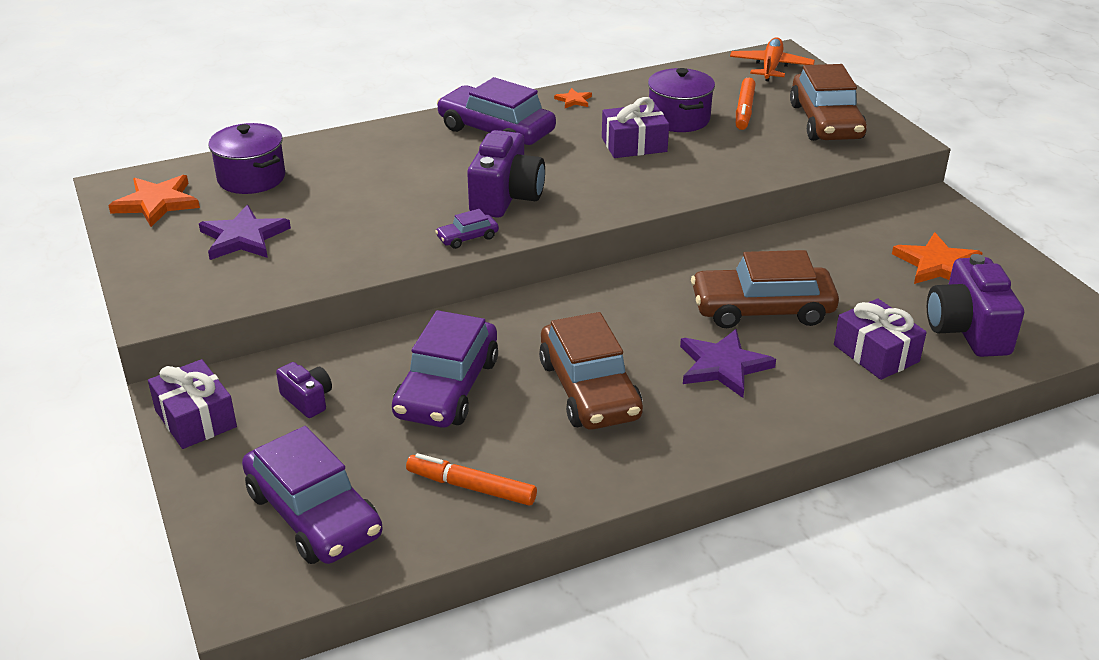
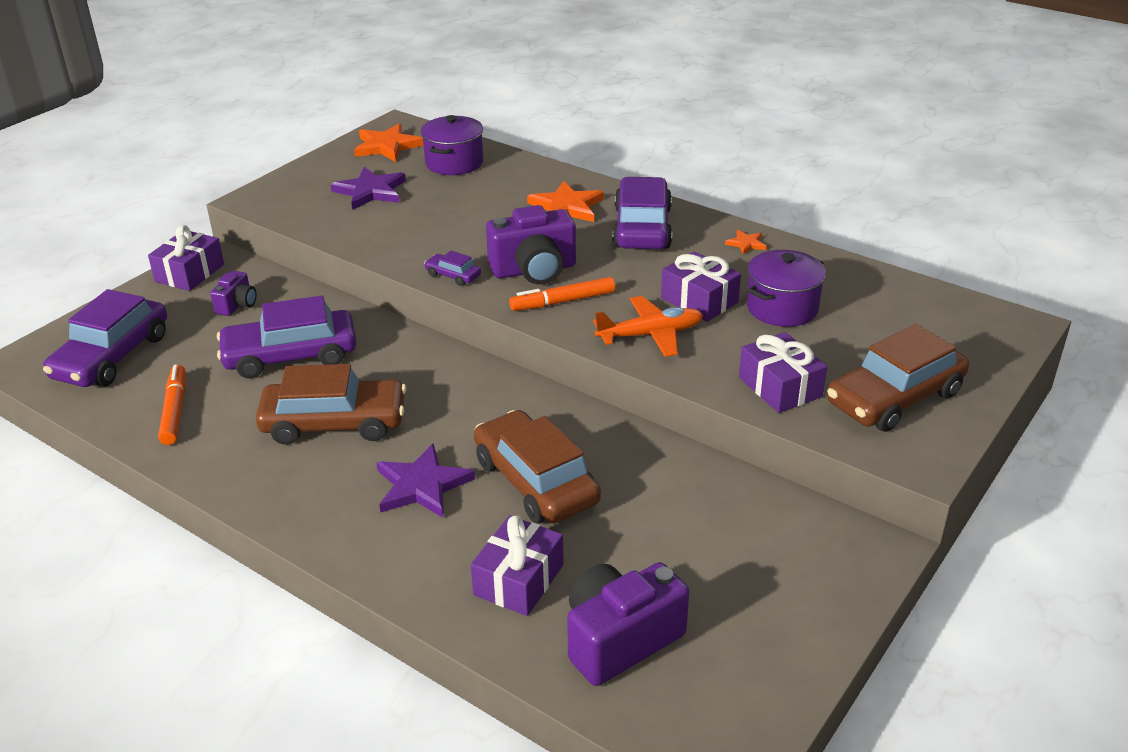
camera: 60 degrees right, 0 degrees up
brown car [539,312,643,429] -> brown car turned 135 degrees counterclockwise [256,364,406,445]
orange plane [730,37,815,82] -> orange plane moved to [593,296,703,357]
orange marker [736,78,756,130] -> orange marker moved to [509,277,615,311]
orange star [892,233,983,284] -> orange star moved to [527,181,604,222]
none -> purple gift [739,332,827,413]

